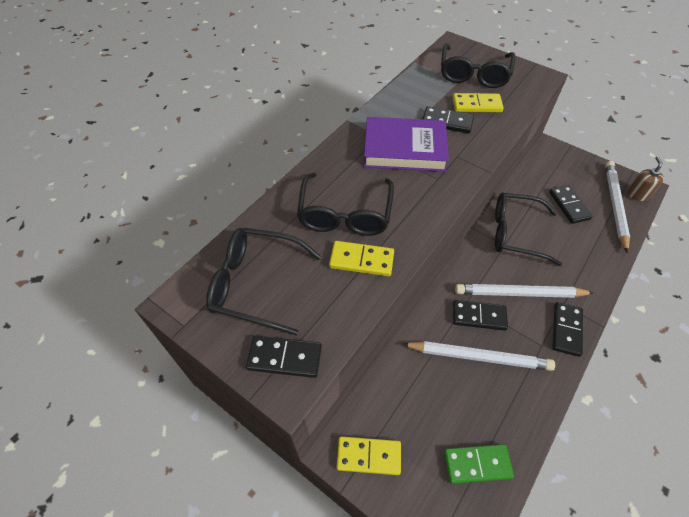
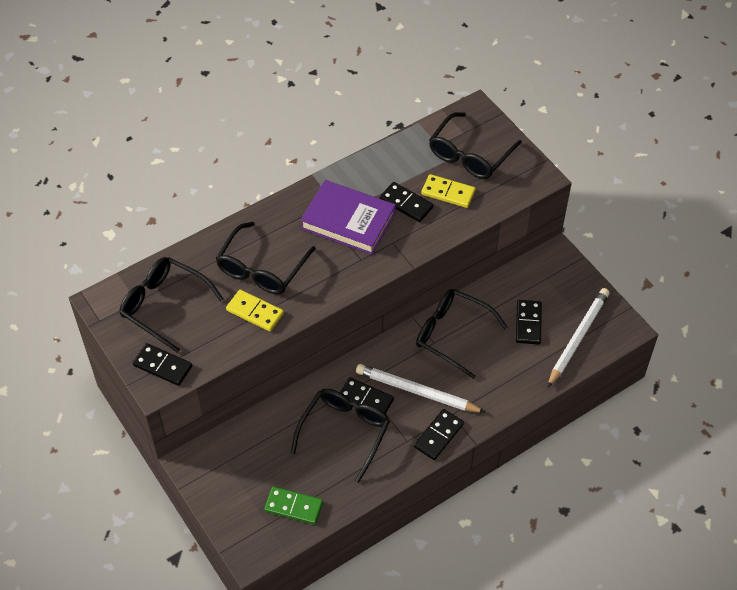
camera: 20 degrees right, 0 degrees up
yellow domino [337,436,401,475] -> none
white pencil [402,341,555,371] -> black glasses [291,389,390,483]
brown soap dispenser [627,156,664,201] -> none

